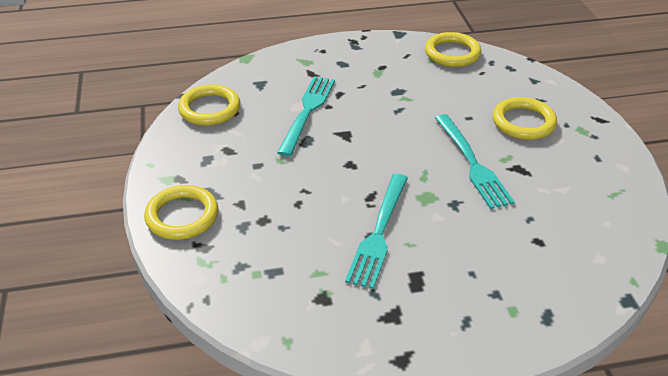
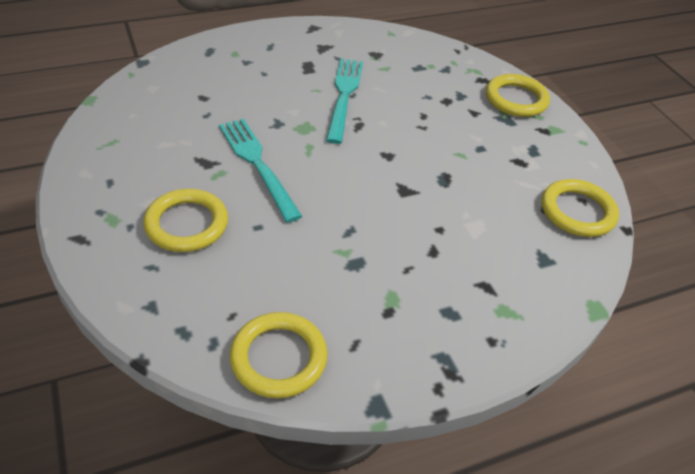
camera: 165 degrees right, 5 degrees up
turquoise fork [277,76,335,156] -> none

